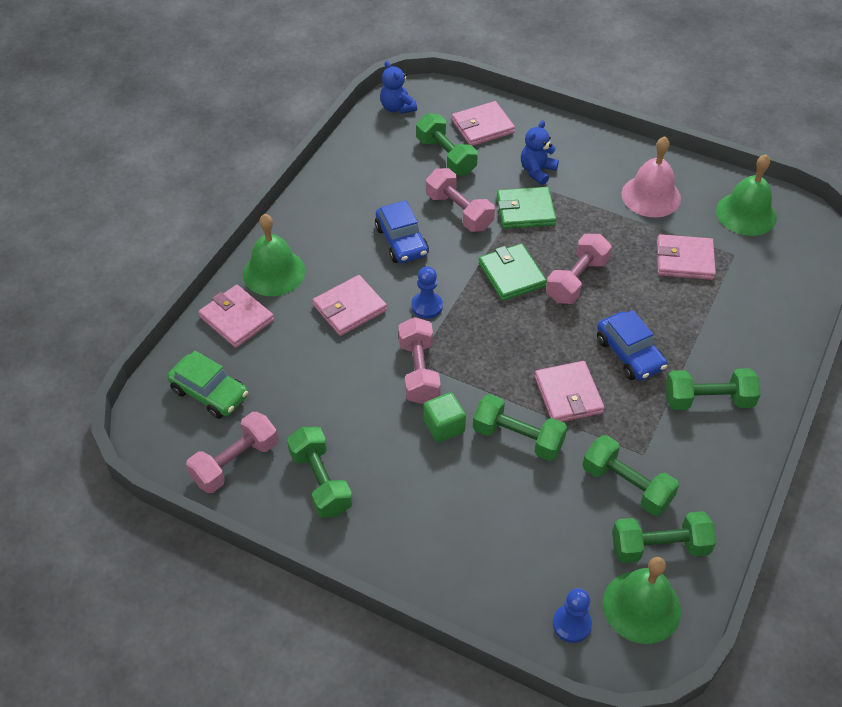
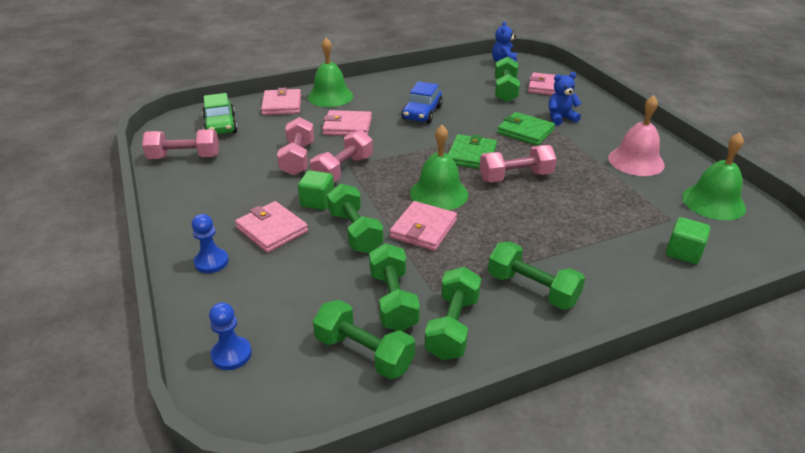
camera: 40 degrees right, 15 degrees down
green dumbbell [287,426,353,518] -> green dumbbell moved to [425,267,481,360]
blue pawn [411,267,443,319] -> blue pawn moved to [192,214,229,273]
pink dumbbell [426,168,495,232] -> pink dumbbell moved to [277,117,314,176]
blue car [597,310,667,381] -> none
green bell [603,557,681,644] -> green bell moved to [410,125,468,210]
pink wallet [657,234,716,280] -> pink wallet moved to [235,201,308,253]
none -> green cube [666,217,710,264]

